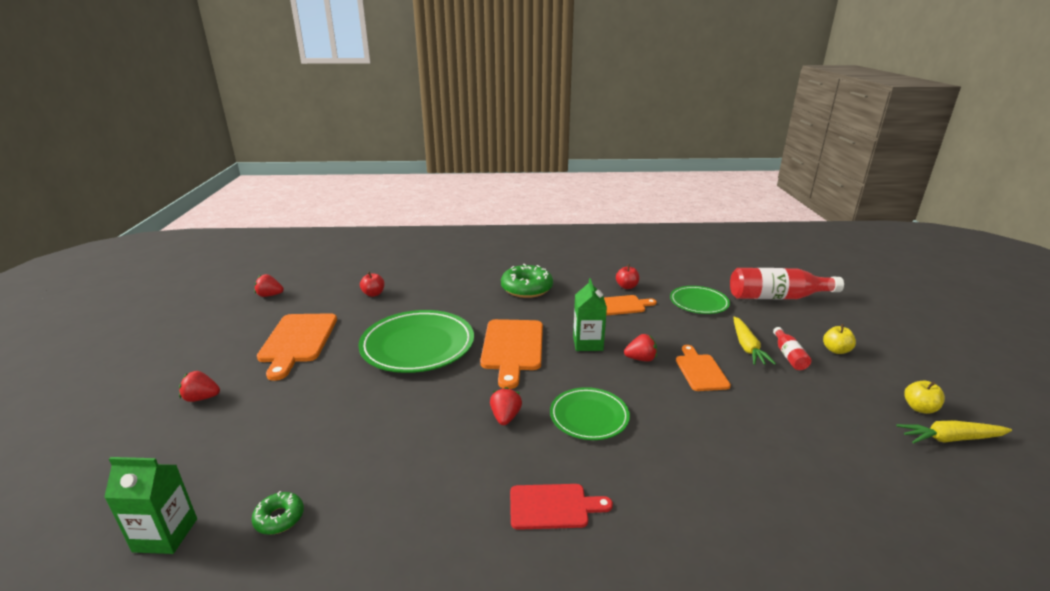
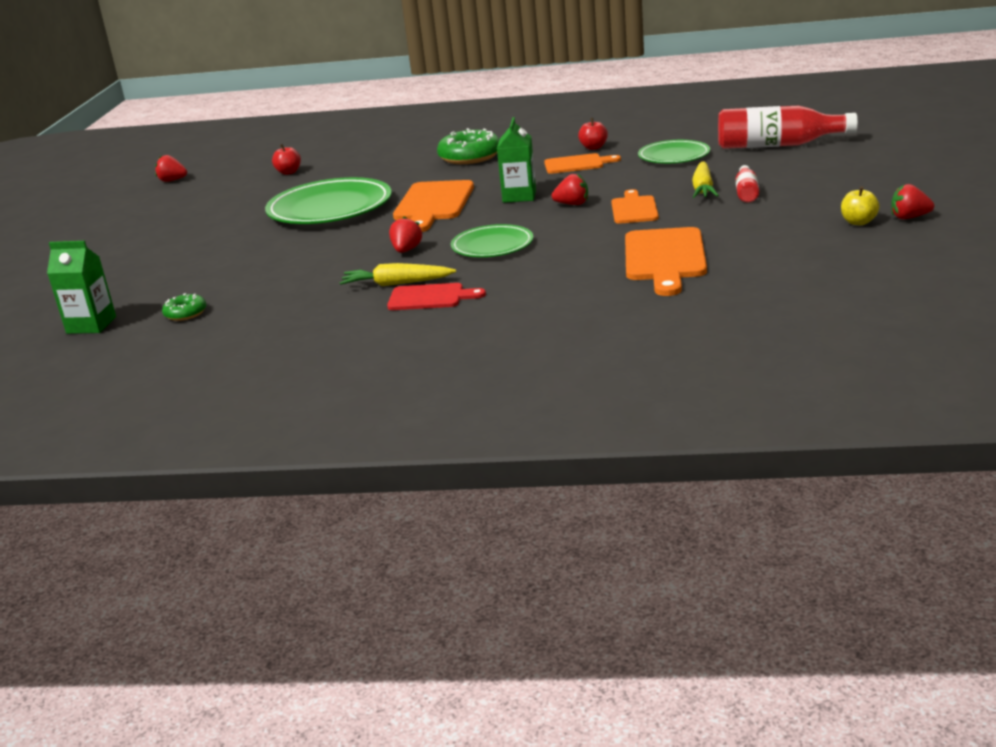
camera: 10 degrees right, 0 degrees up
red strawberry [179,371,220,402] -> red strawberry moved to [891,184,934,219]
orange cutting board [257,313,337,381] -> orange cutting board moved to [625,227,707,296]
yellow apple [823,324,856,354] -> none
yellow carrot [896,420,1012,444] -> yellow carrot moved to [340,263,456,286]

